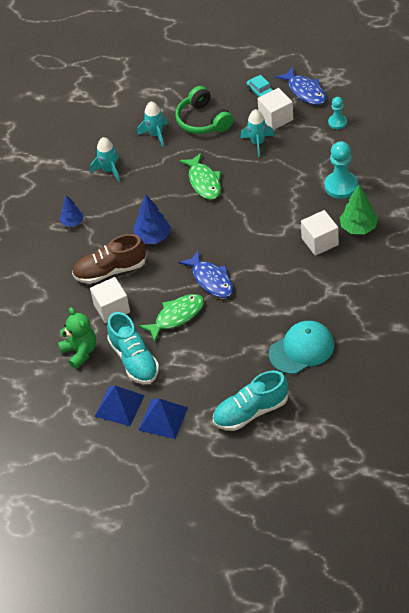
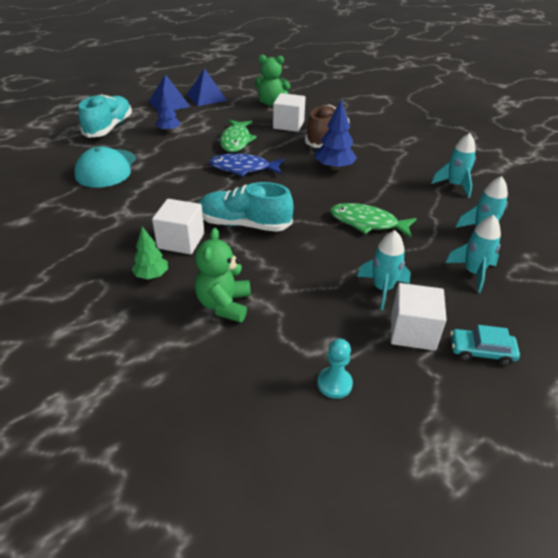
camera: 125 degrees right, 10 degrees down
blue tree [59,195,83,227] -> blue tree moved to [156,90,180,132]
turquoise shoe [107,312,159,384] -> turquoise shoe moved to [199,182,293,232]
green headphones [175,86,233,134] -> turquoise rocket [445,215,501,293]
blue fish [275,66,326,105] -> none
turquoise pawn [324,141,358,199] -> green teddy bear [195,228,251,323]
green tree [340,185,378,234] -> green tree [131,227,168,280], size x0.65

